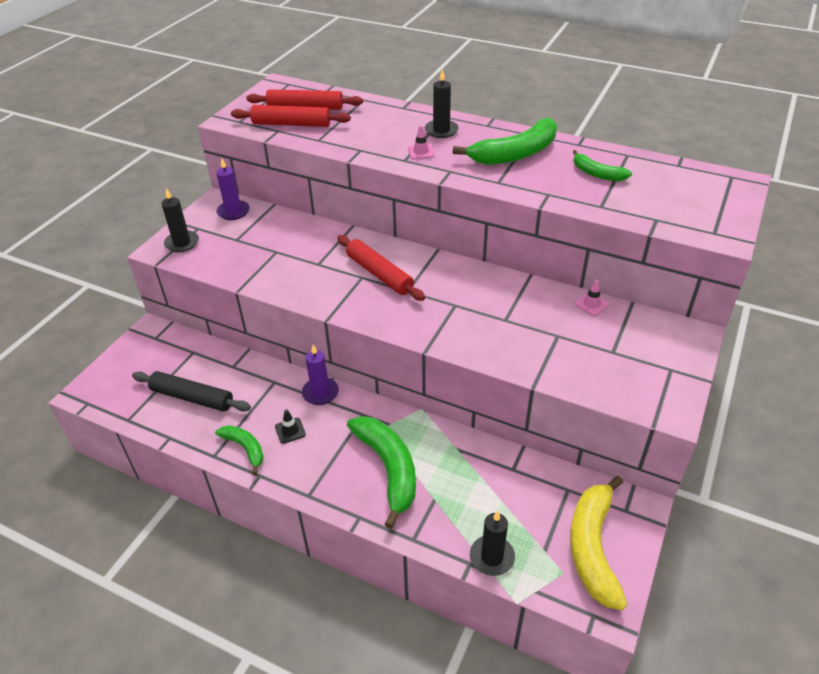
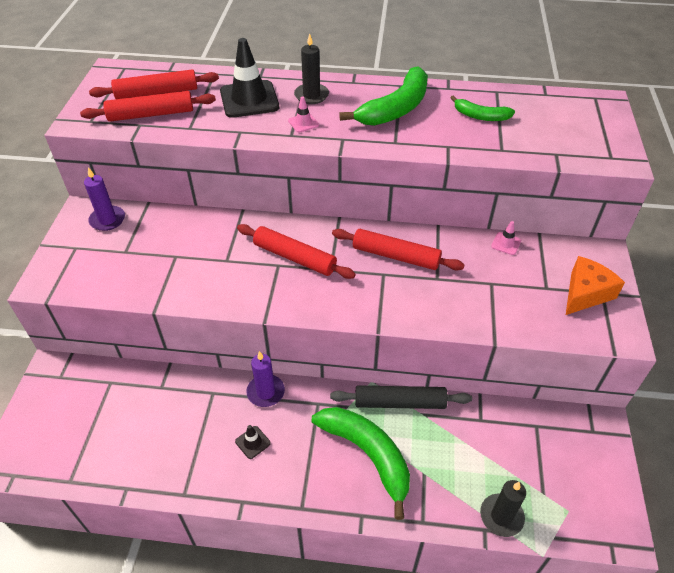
camera: 20 degrees left, 5 degrees up
black rolling pin [132,371,251,412] -> black rolling pin moved to [330,386,472,409]
black candle [162,188,199,252] -> none
green banana [215,425,264,475] -> none
yellow banana [570,476,627,610] -> none
none -> black traffic cone [220,38,279,118]
none -> red rolling pin [332,229,465,270]
none -> orange cheese [566,256,625,315]

